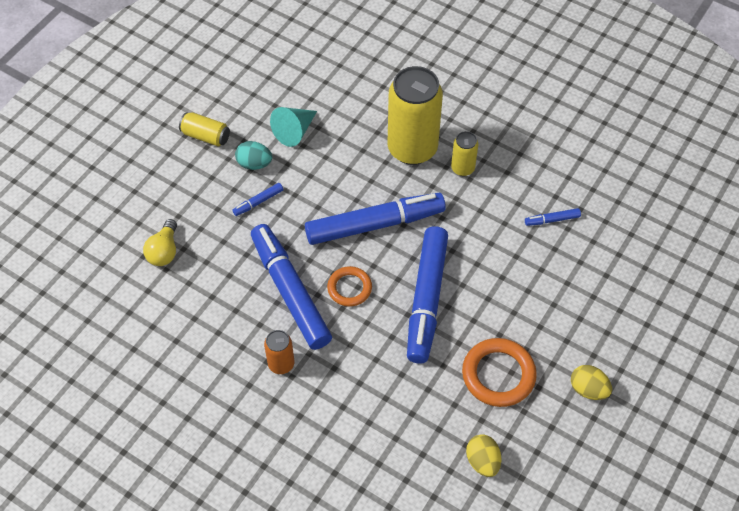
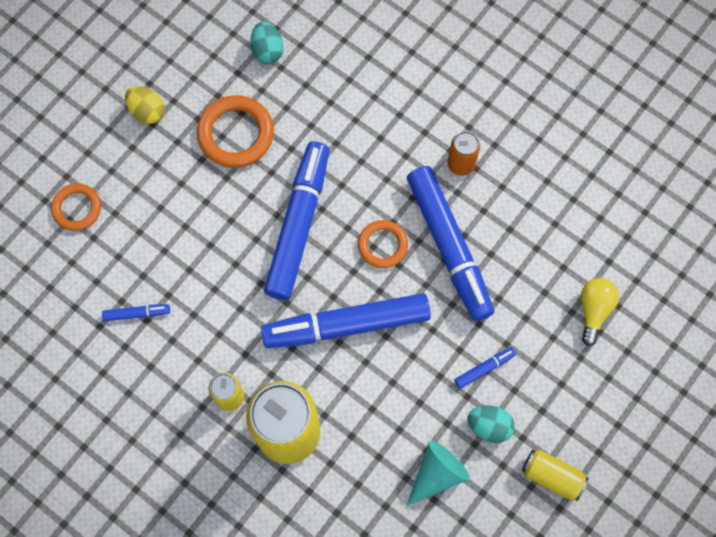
camera: 175 degrees left, 15 degrees up
yellow egg [466,434,501,477] -> turquoise egg [250,22,283,64]
none -> orange ring [51,183,101,231]

